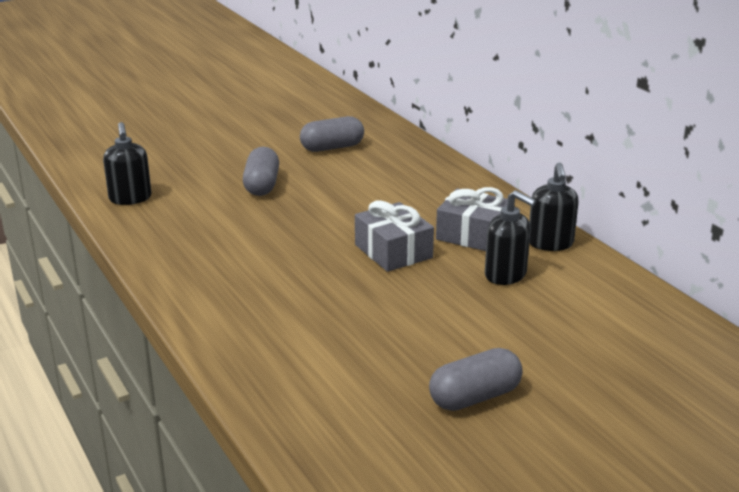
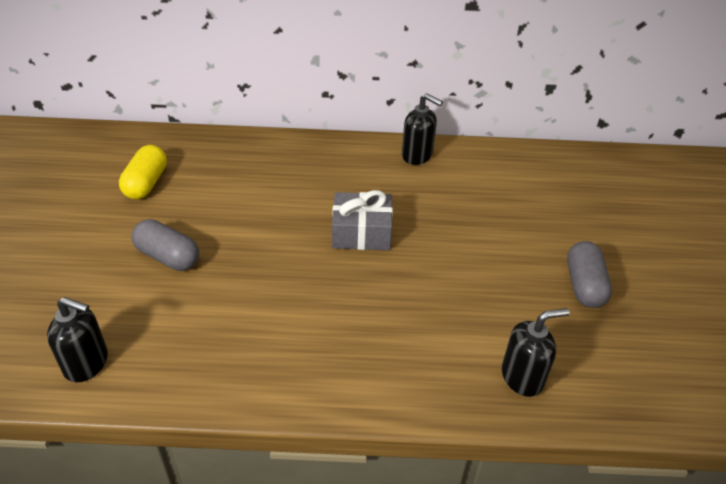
camera: 60 degrees left, 15 degrees up
grey capsule [300,116,364,152] -> yellow capsule [119,145,167,199]
grey gift [436,187,508,251] -> none
black soap dispenser [485,190,536,285] -> black soap dispenser moved to [502,308,569,397]

